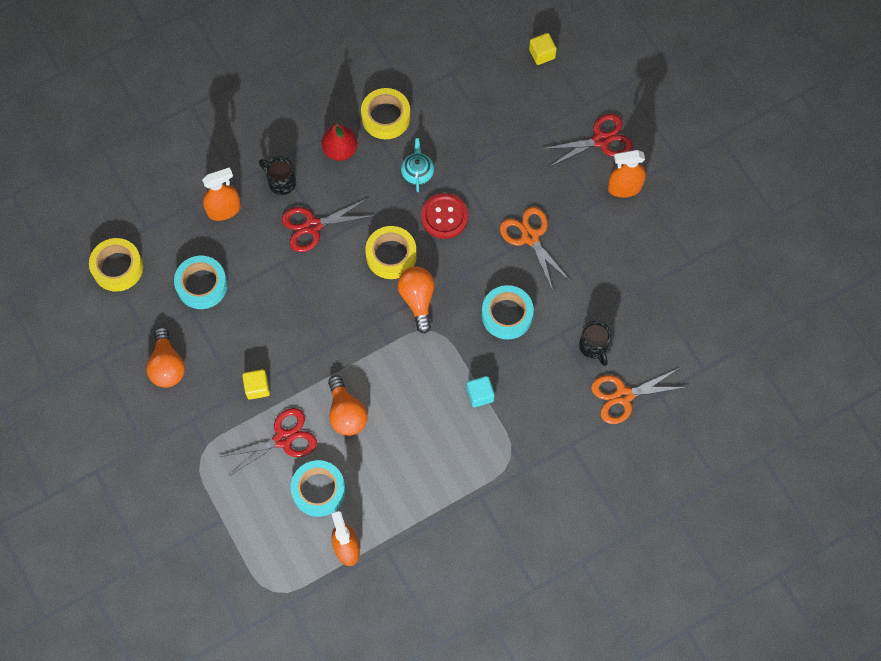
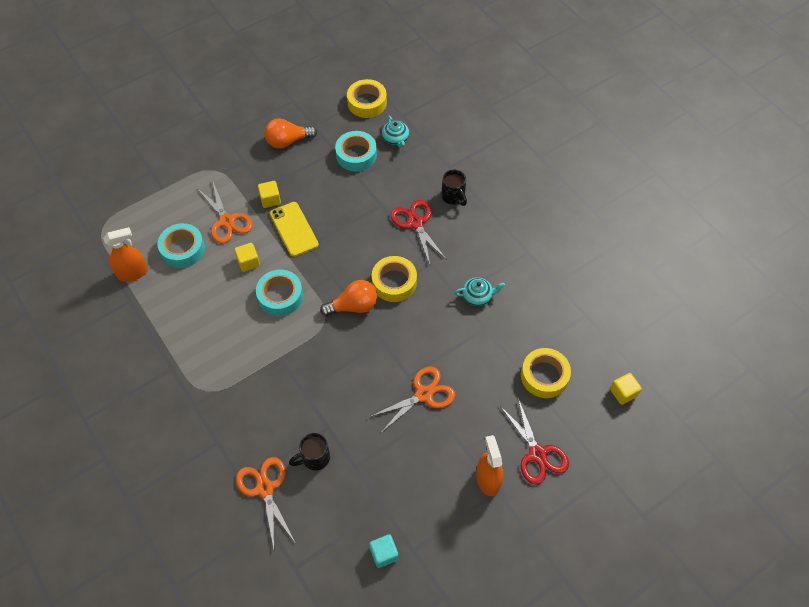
camera: 85 degrees right, 10 degrees down
orange spray bottle [202,167,241,221] -> none
red scissors [220,408,317,477] -> orange scissors [198,182,253,243]
black mug [259,156,296,195] -> black mug turned 120 degrees clockwise [441,170,467,206]
red pear [321,124,358,161] -> none
orange light bulb [328,375,367,436] -> yellow cube [234,243,260,272]
yellow tape [361,88,410,139] -> yellow tape moved to [521,348,571,398]
red button [421,193,468,239] -> none
turquoise cube [467,376,495,407] -> turquoise cube moved to [369,534,399,568]
turquoise tape [482,285,534,340] -> turquoise tape moved to [256,270,303,316]
none -> yellow phone [270,202,319,257]
none -> turquoise teapot [382,116,409,148]

